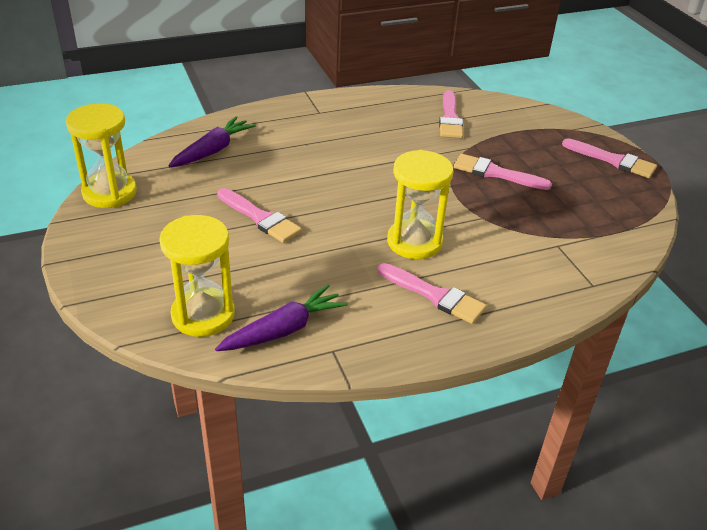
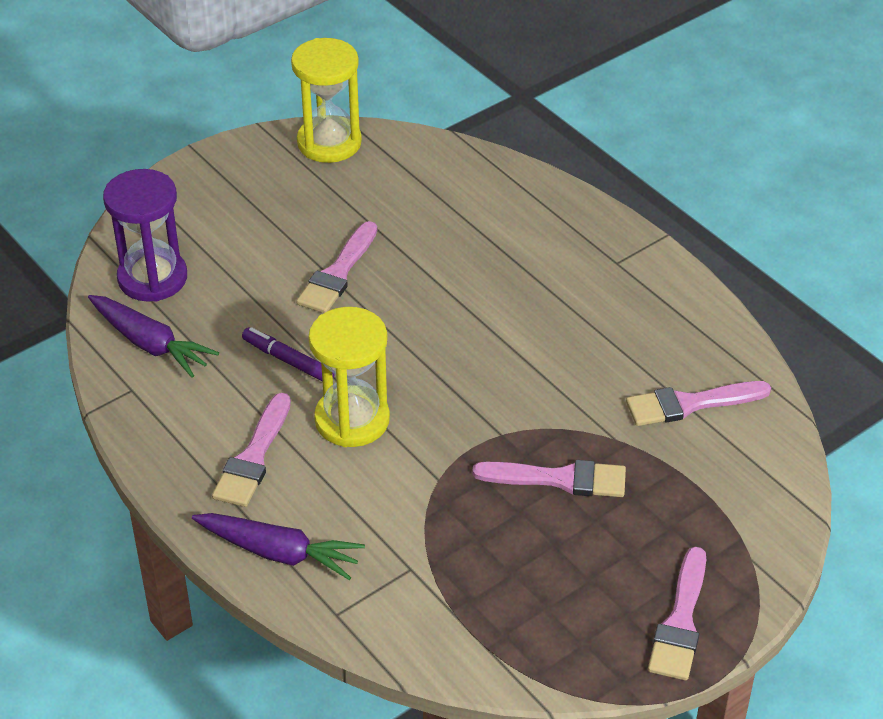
camera: 75 degrees right, 5 degrees up
yellow hourglass [159,215,235,337] -> purple hourglass [103,169,187,302]
purple carrot [168,116,256,167] -> purple carrot moved to [192,513,365,580]
pink brush [454,154,552,190] -> pink brush turned 90 degrees clockwise [472,460,626,497]
none -> purple marker [242,327,335,382]

